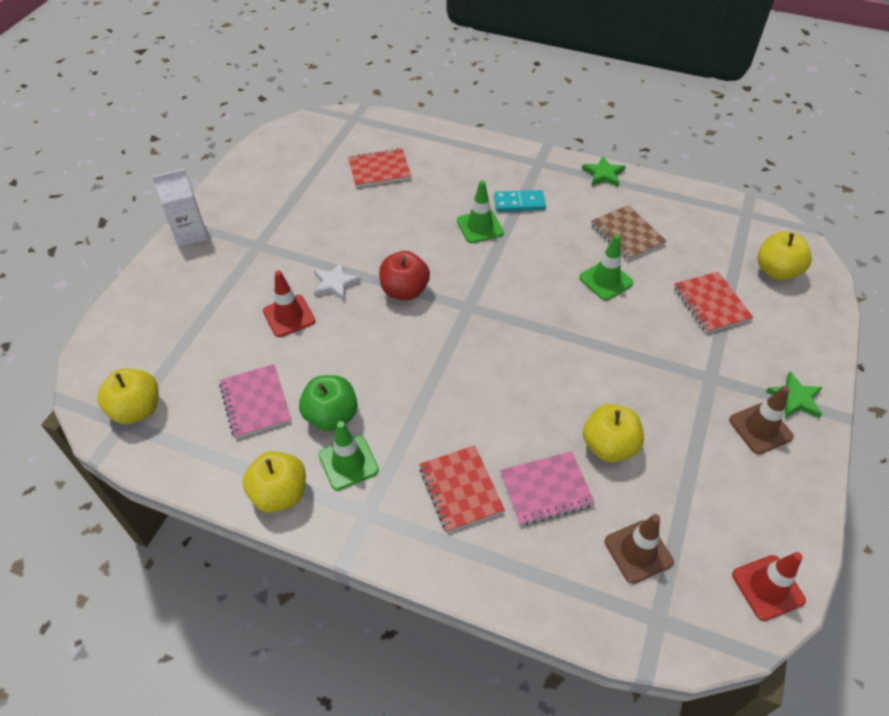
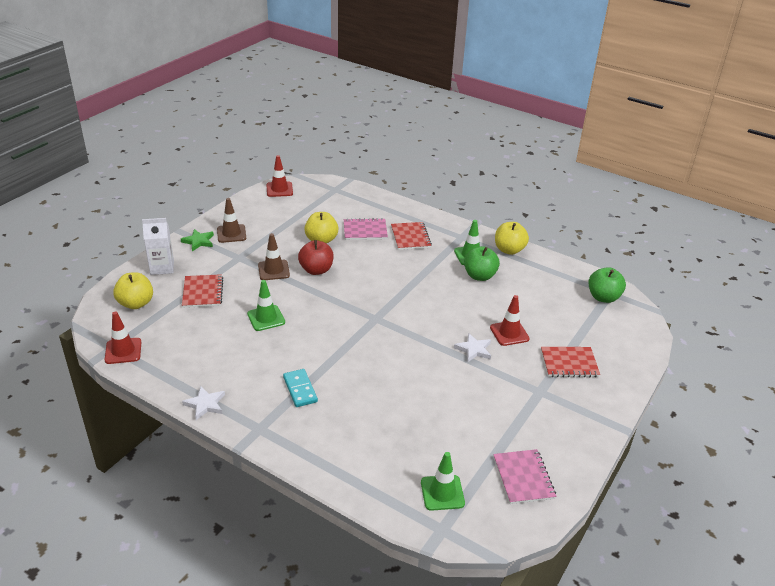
camera: 170 degrees left, 15 degrees down
yellow apple [97,368,158,424] -> green apple [588,267,626,303]
white carton [152,169,208,247] -> white carton moved to [142,218,174,275]
pink notebook [219,364,291,439] -> pink notebook moved to [493,449,556,504]
red notebook [348,148,411,187] -> red notebook moved to [541,347,600,377]
red apple [379,251,430,300] -> red apple moved to [298,240,334,275]
green traffic cone [457,180,504,243] -> green traffic cone moved to [421,452,465,511]
turquoise domino [494,190,546,212] -> turquoise domino turned 60 degrees clockwise [283,369,318,407]
green star [582,156,626,187] -> white star [182,386,225,420]
brown notebook [591,205,666,260] -> none
brown traffic cone [605,514,674,584] -> brown traffic cone moved to [258,233,290,280]
none -> red traffic cone [105,311,141,364]

